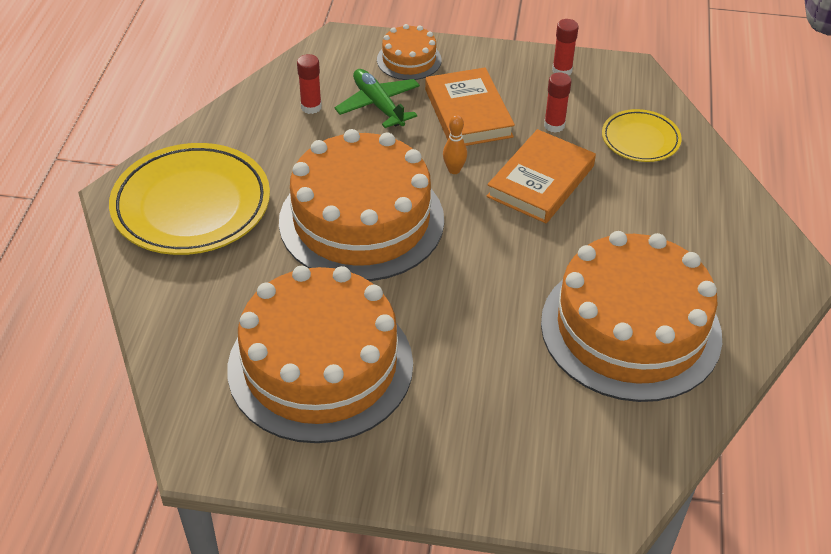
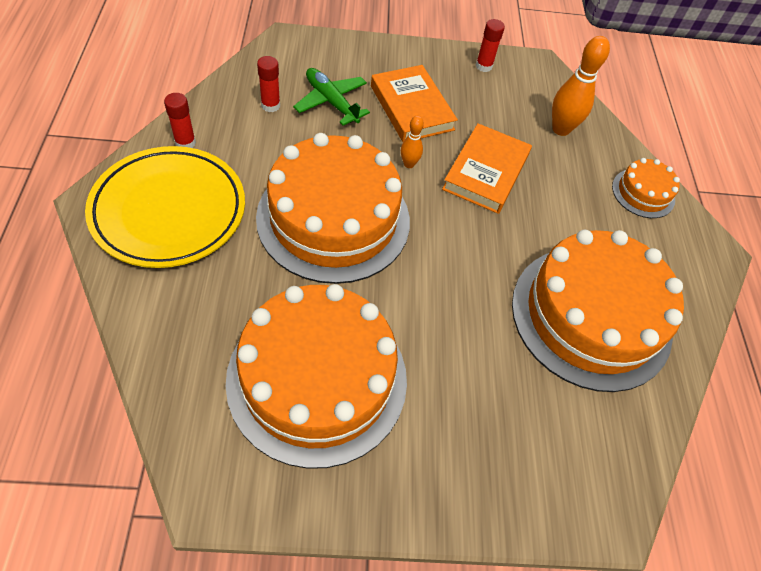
camera: 15 degrees left, 10 degrees up
orange cake [377,24,442,80] -> orange cake moved to [612,158,680,218]
red glue stick [544,72,572,133] -> red glue stick moved to [164,93,196,148]
yellow plate [602,109,682,162] -> orange bowling pin [552,36,610,136]

